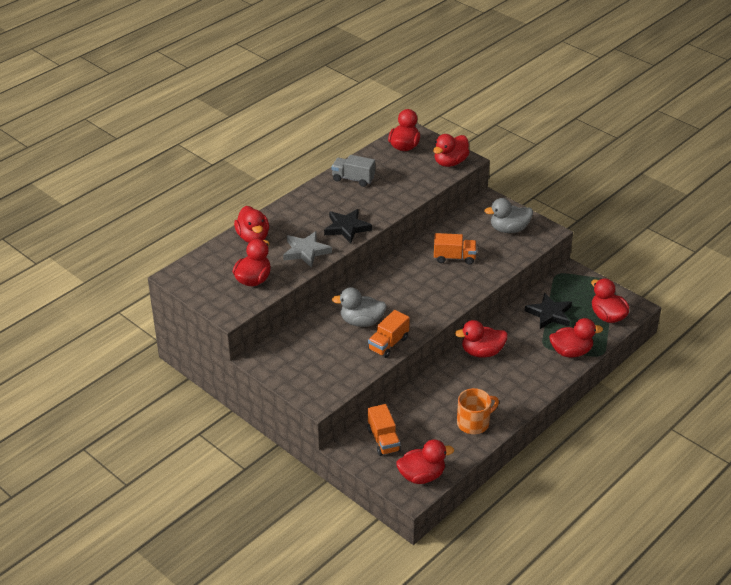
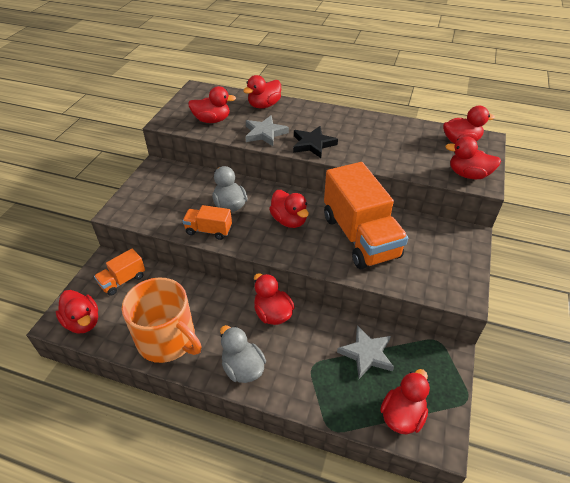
camera: 65 degrees right, 5 degrees up
grey truck [331,155,375,187] -> none
orange truck [434,233,477,265] -> orange truck [324,162,408,269], size x2.15
orange mug [457,388,499,434] -> orange mug [122,278,201,363], size x1.70
grey duck [484,198,533,233] -> grey duck moved to [220,325,266,383]
black star [525,293,572,329] -> grey star [337,325,394,379]
red duck [550,318,603,357] -> red duck moved to [269,190,309,228]

